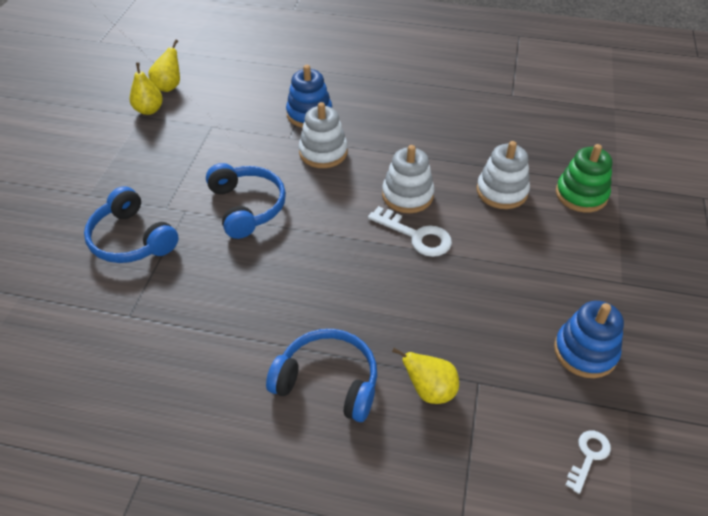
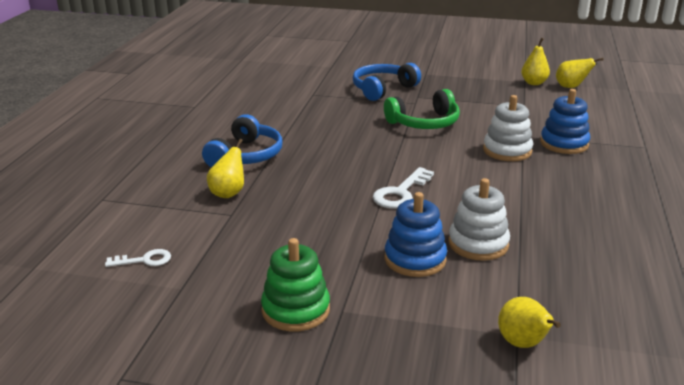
camera: 90 degrees right, 20 degrees down
blue headphones [206,163,286,239] -> green headphones [384,89,460,129]
white stacking toy [382,145,434,213] -> none
blue stacking toy [554,301,624,378] -> blue stacking toy moved to [384,192,447,277]
green stacking toy [556,144,612,212] -> green stacking toy moved to [261,238,330,331]
white key [566,431,611,494] -> white key turned 45 degrees counterclockwise [105,249,171,267]
none -> yellow pear [498,297,561,348]

